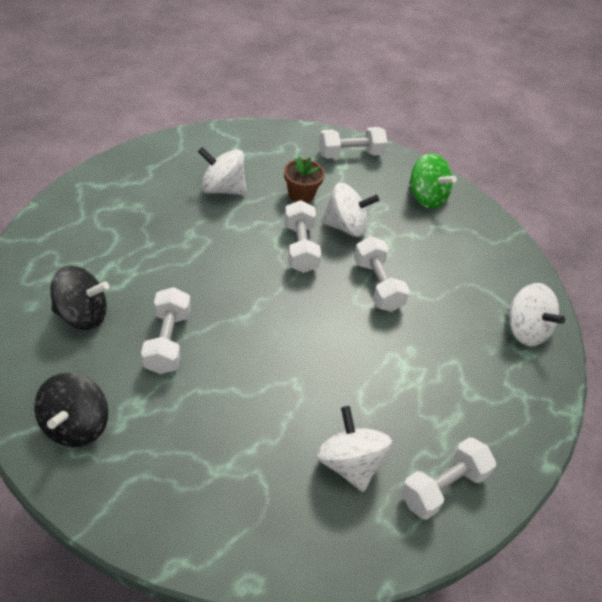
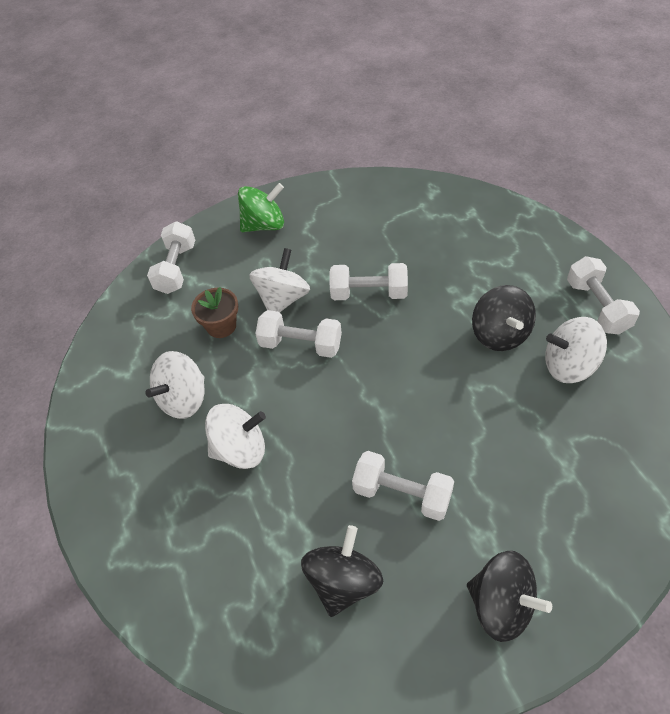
camera: 60 degrees left, 5 degrees up
white spinning top [506,283,565,346] -> white spinning top moved to [205,404,266,469]
none -> black spinning top [472,285,536,351]

